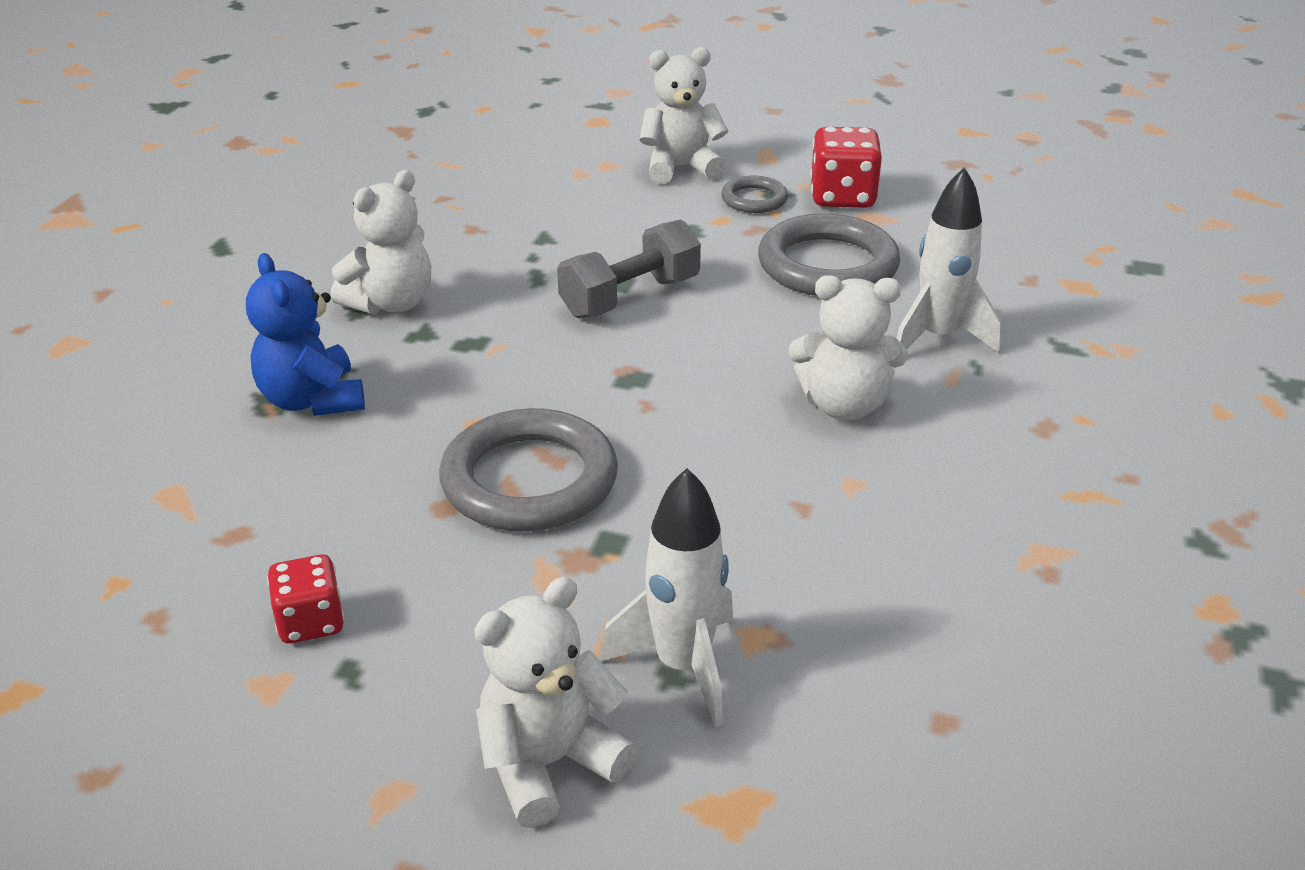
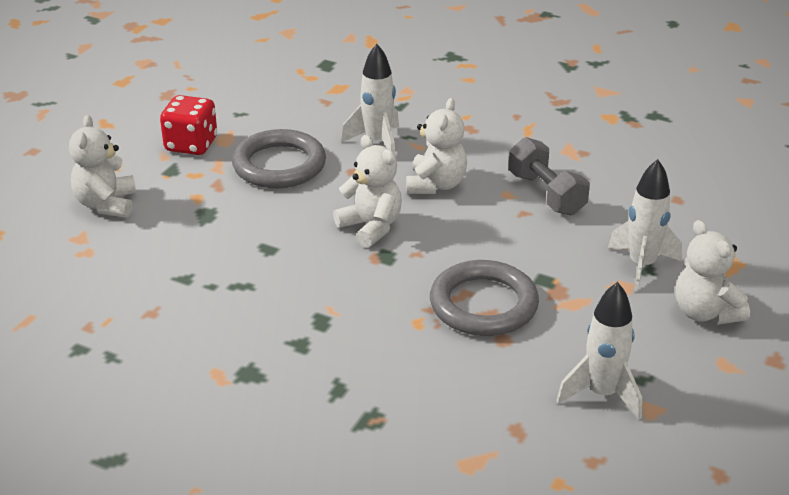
camera: 80 degrees left, 0 degrees up
blue teddy bear [246,253,365,416] -> none
red dice [267,554,344,644] -> white rocket [556,282,642,420]
white teddy bear [331,170,431,314] -> white teddy bear moved to [333,135,402,248]
grey dumbbell [557,220,701,319] -> grey dumbbell moved to [508,137,590,216]
grey ring [721,176,788,213] -> none

